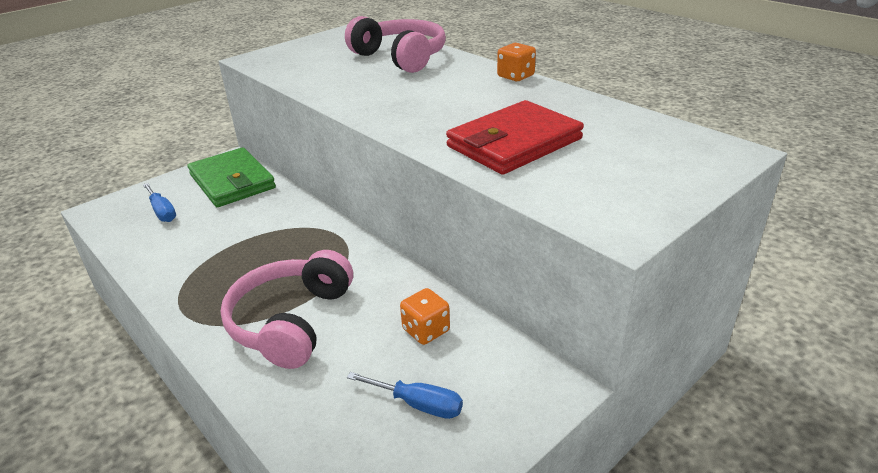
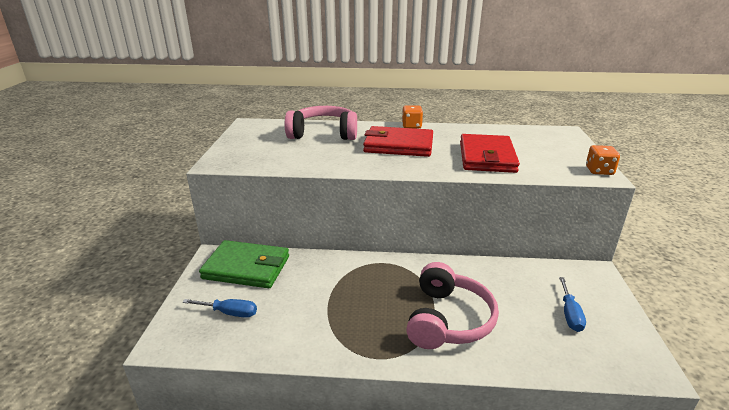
camera: 45 degrees left, 5 degrees down
pink headphones [220,250,353,369] -> pink headphones turned 135 degrees counterclockwise [406,262,499,349]
blue screwdriver [347,372,463,419] -> blue screwdriver turned 120 degrees clockwise [559,277,586,332]
orange dice [400,288,450,345] -> orange dice moved to [586,145,620,175]
none -> red wallet [363,126,433,157]

